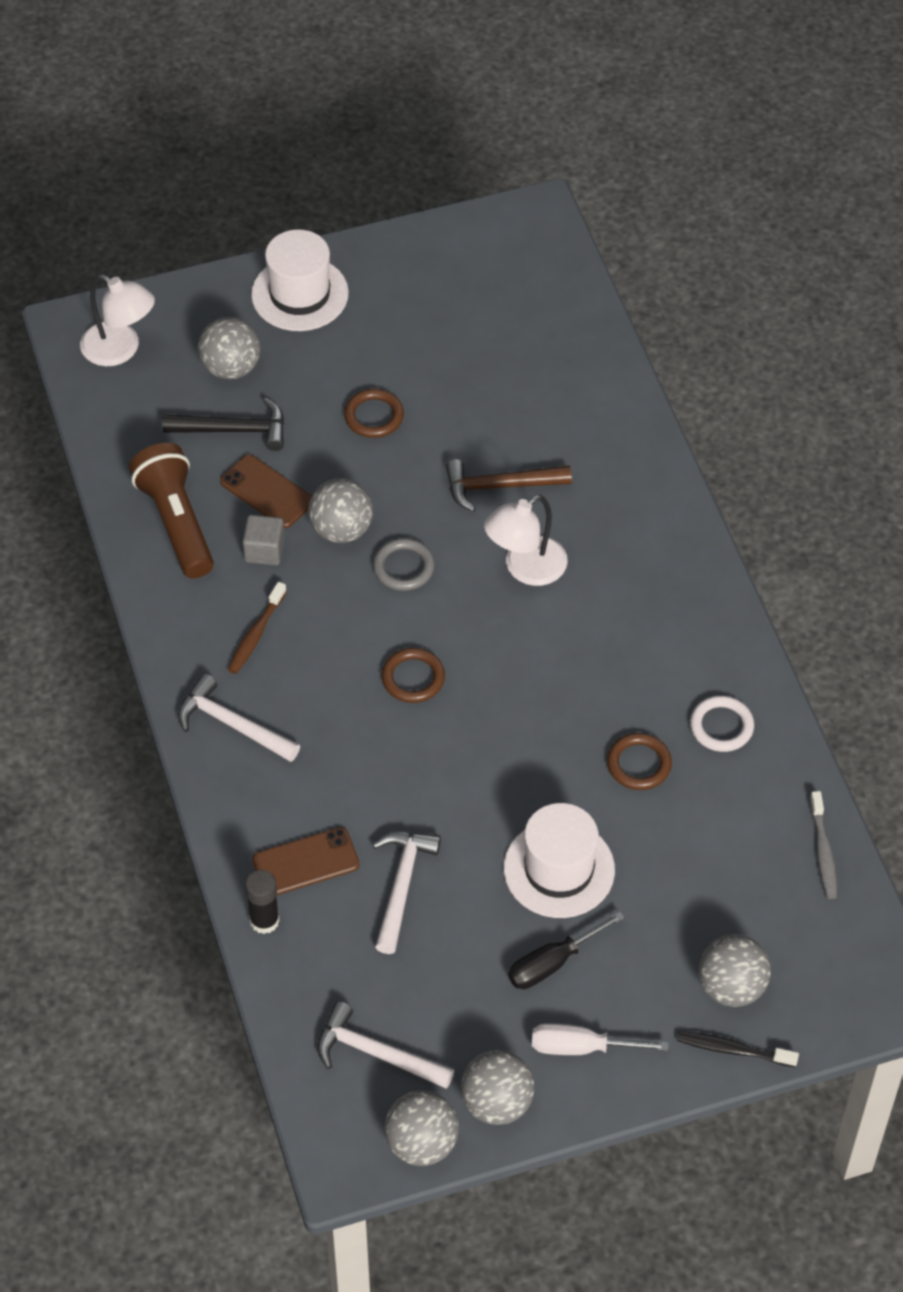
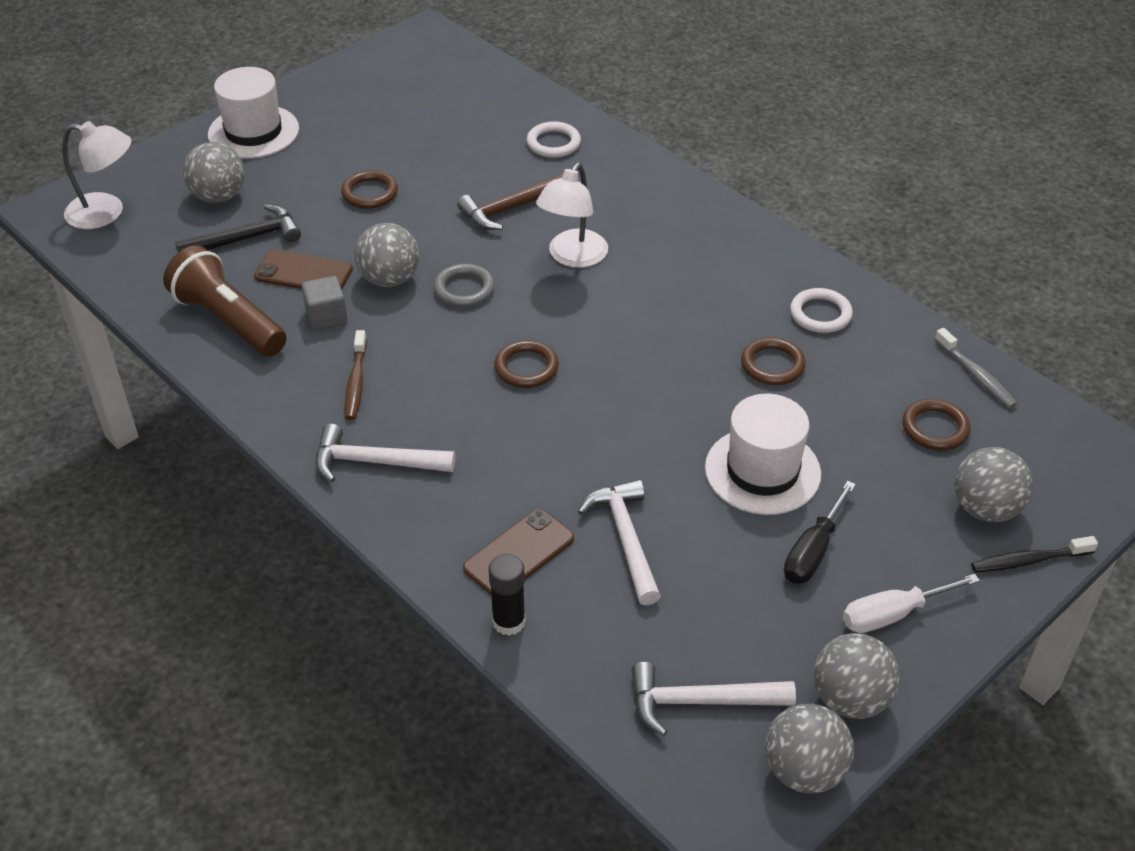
camera: 25 degrees left, 10 degrees down
none -> white ring [527,121,581,158]
none -> brown ring [902,399,971,450]

